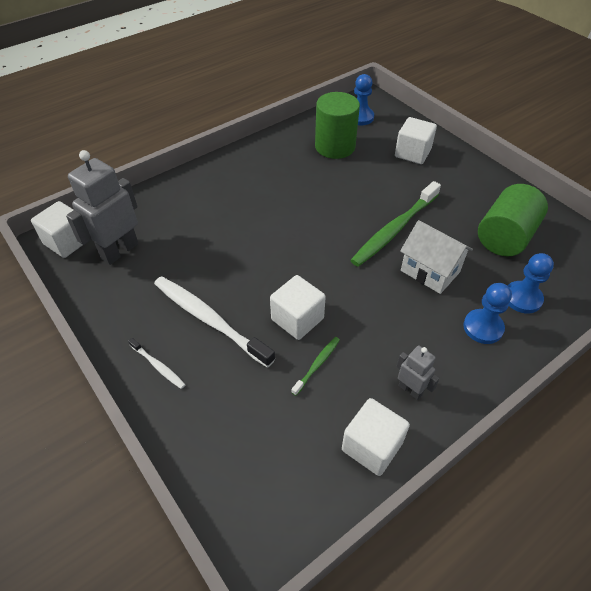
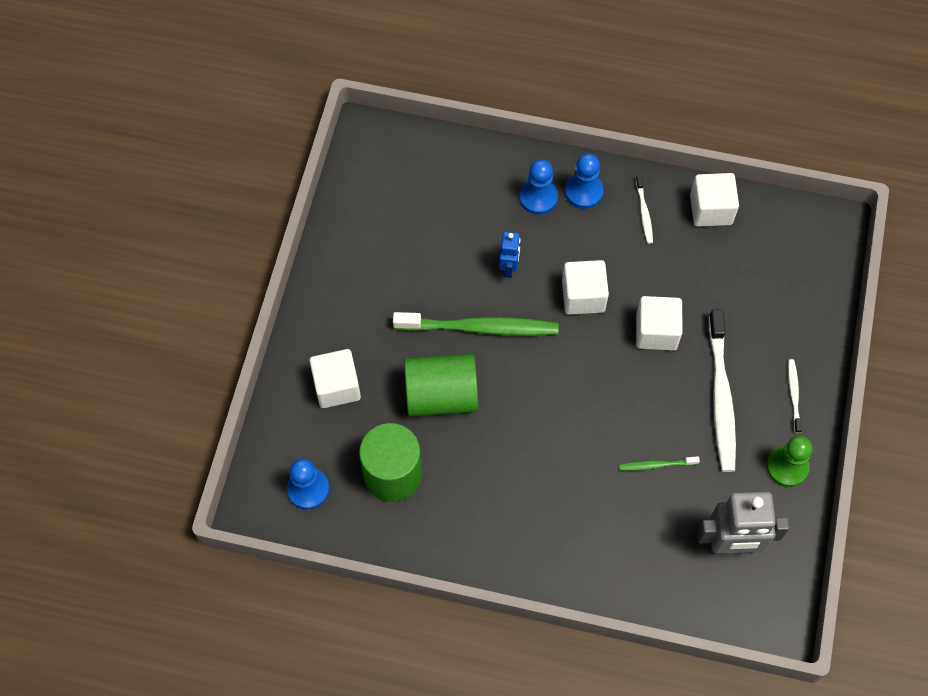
camera: 130 degrees left, 15 degrees up
white cube [31,201,82,258] -> white cube moved to [562,260,609,315]
green toothbrush [291,337,340,396] -> green toothbrush moved to [619,456,700,471]
grey robot [397,346,440,400] -> white toothbrush [636,175,653,244]
white house [400,220,473,294] -> blue robot [499,232,520,278]
green cylinder [478,184,548,256] -> green cylinder moved to [404,354,478,417]
blue pawn [508,253,554,313] -> blue pawn moved to [565,153,604,209]
none -> green pawn [766,436,813,487]

